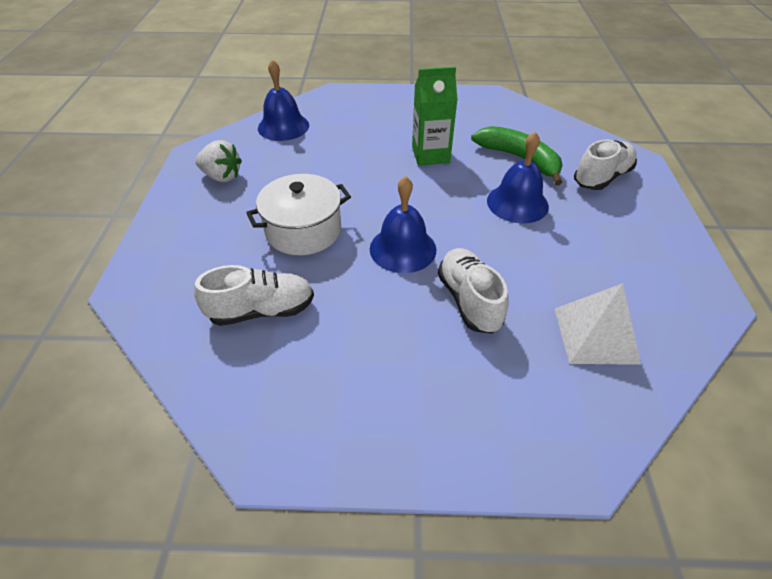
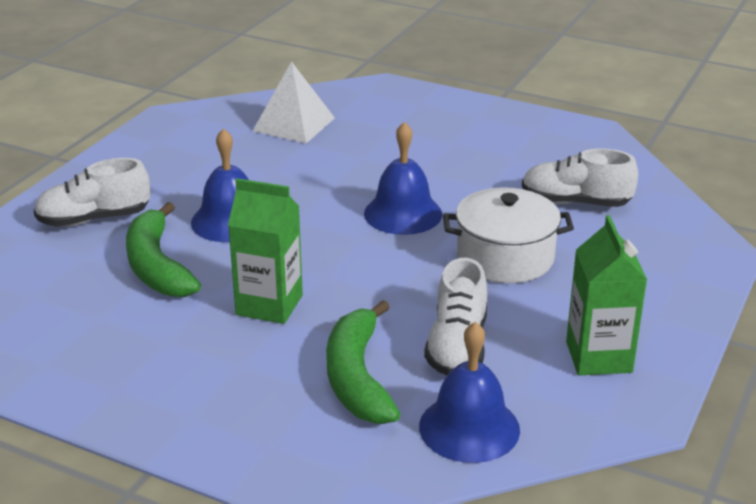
camera: 155 degrees left, 15 degrees down
white strawberry [195,140,242,182] -> green carton [566,215,647,376]
white shoe [438,248,509,334] -> white shoe moved to [424,258,487,375]
none -> green banana [326,300,400,424]

